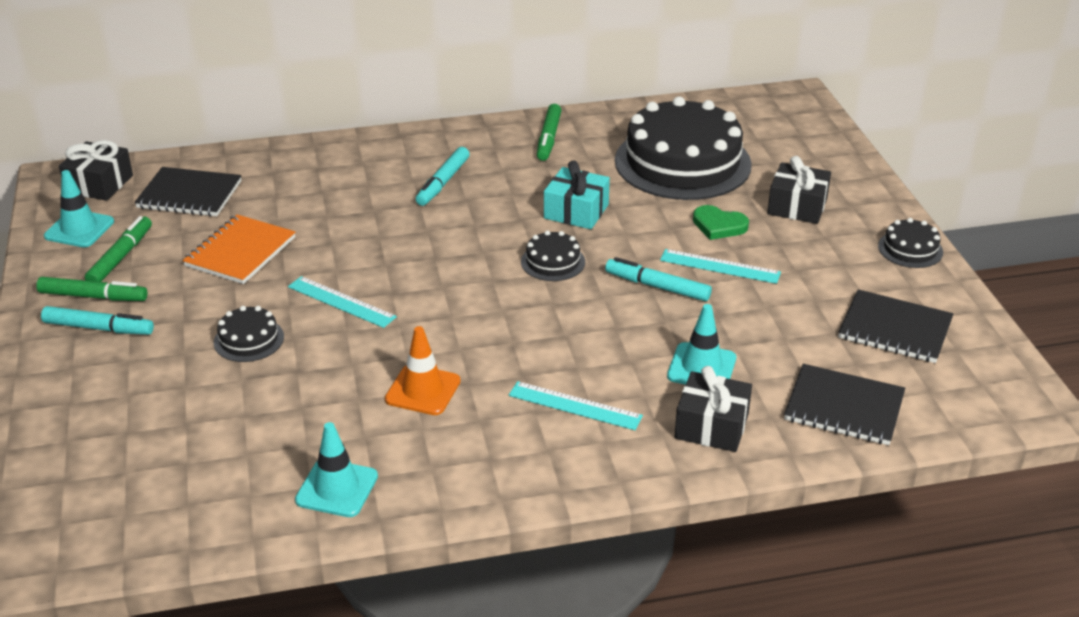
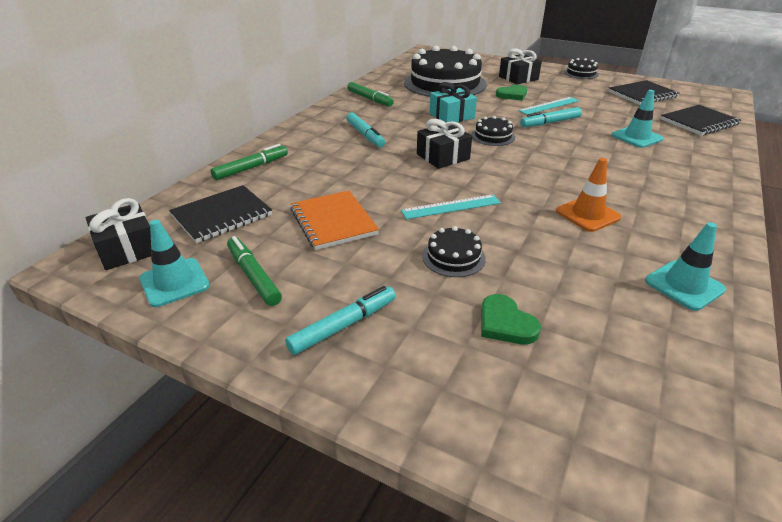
camera: 50 degrees left, 0 degrees up
green marker [36,277,147,301] -> green marker moved to [211,144,288,180]
turquoise ruler [509,381,643,430] -> none
black gift [675,366,752,452] -> black gift moved to [417,119,472,169]
none -> green heart [481,294,541,344]

